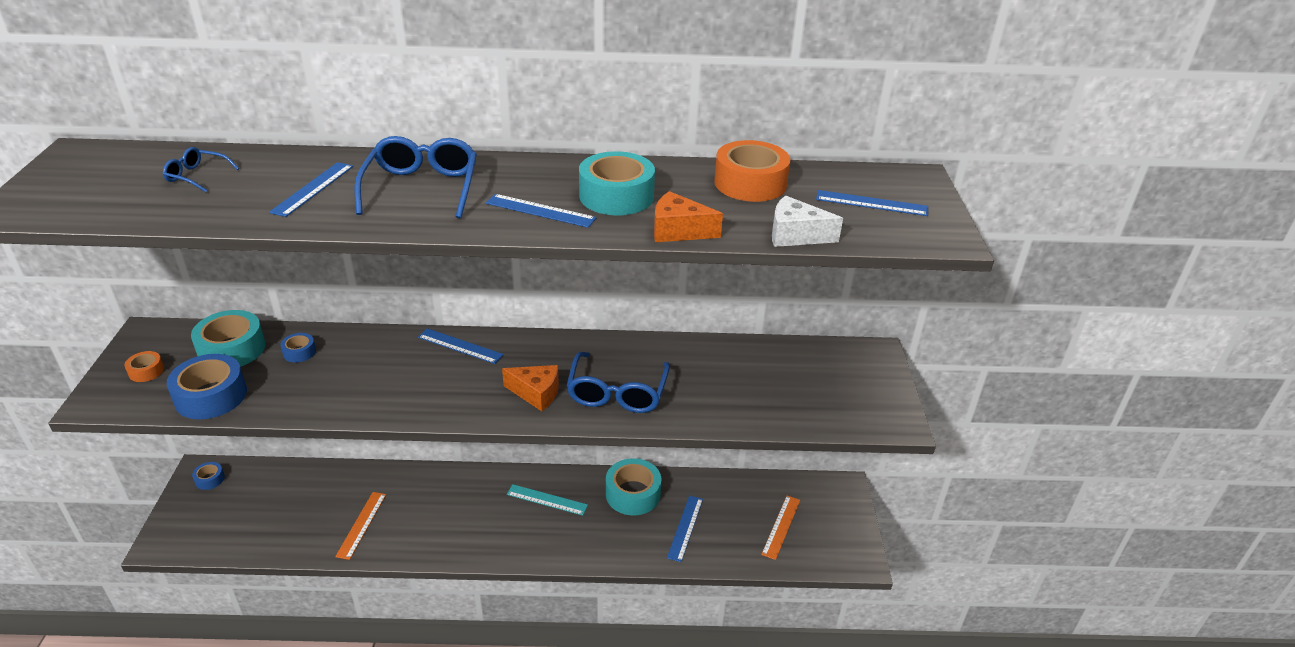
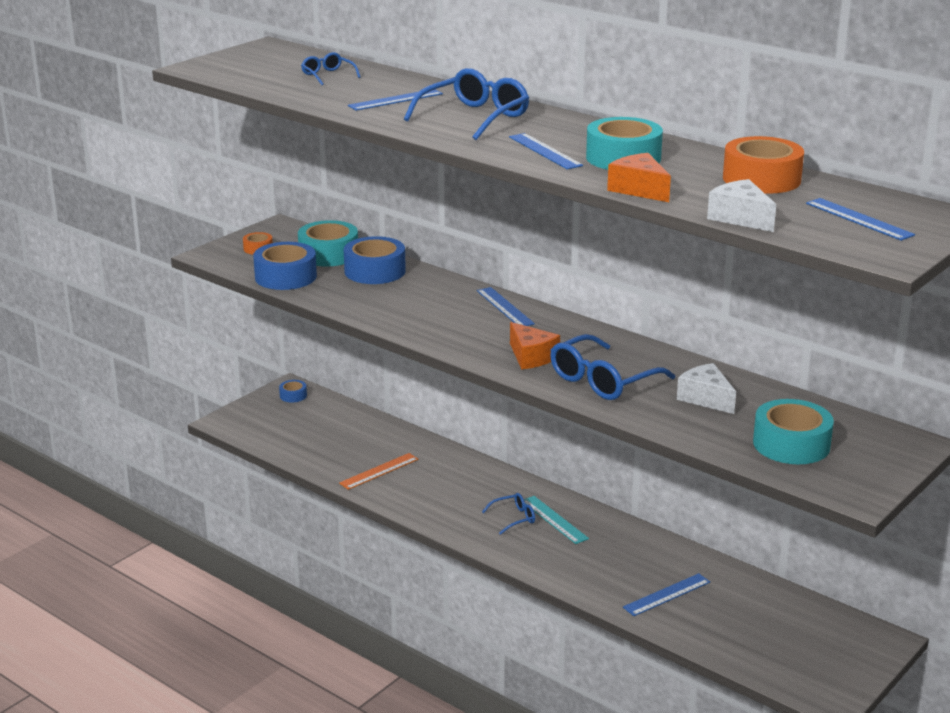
camera: 40 degrees right, 10 degrees down
blue tape [280,333,316,362] -> blue tape [344,236,406,284], size x2.02
turquoise tape [606,458,661,516] -> turquoise tape moved to [753,399,834,464]
orange ruler [761,496,800,560] -> none
none -> blue glasses [482,493,535,535]
none -> white cheese [677,363,736,414]

